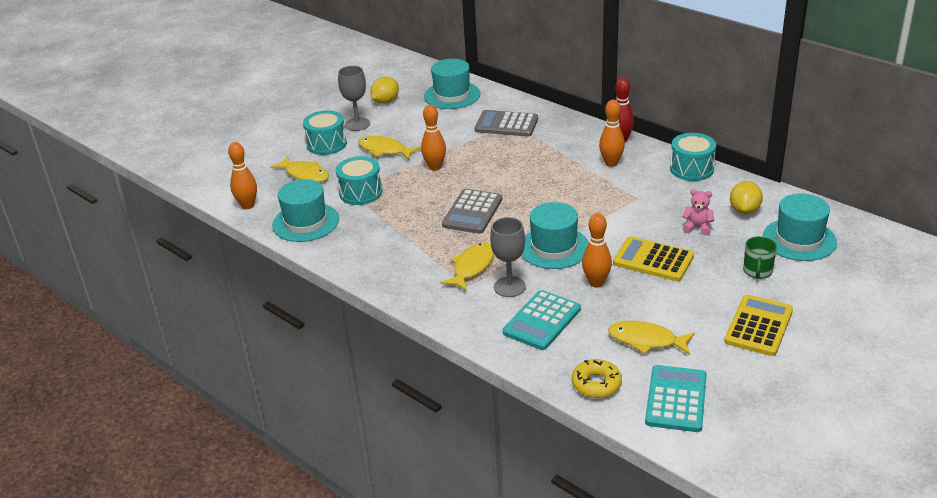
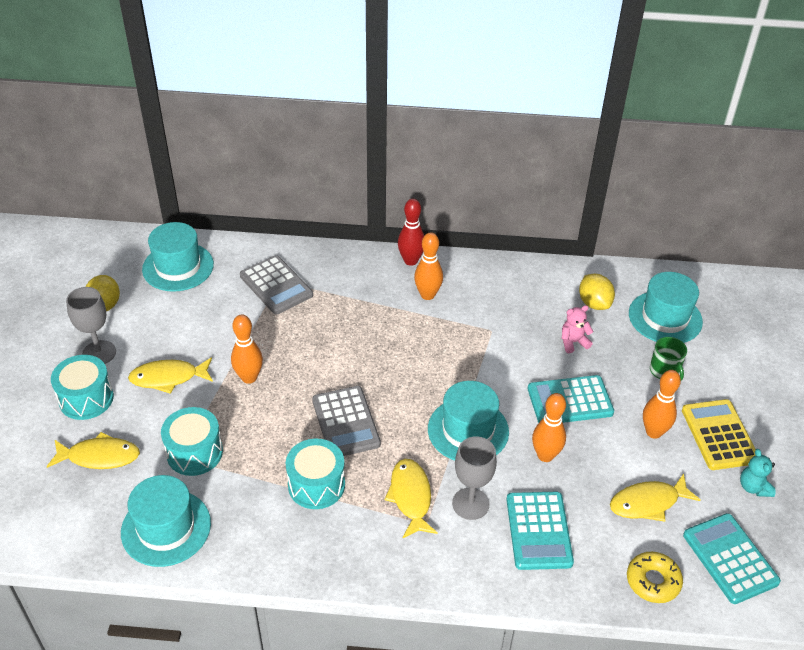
camera: 40 degrees left, 10 degrees up
orange bowling pin [228,142,257,209] -> orange bowling pin moved to [643,370,681,439]
grey calculator [475,110,538,137] -> grey calculator turned 105 degrees counterclockwise [240,255,313,314]
yellow calculator [613,236,694,281] -> turquoise calculator [528,375,614,423]
turquoise drum [670,133,716,181] -> turquoise drum moved to [286,439,345,509]
none -> turquoise teddy bear [740,449,776,497]

